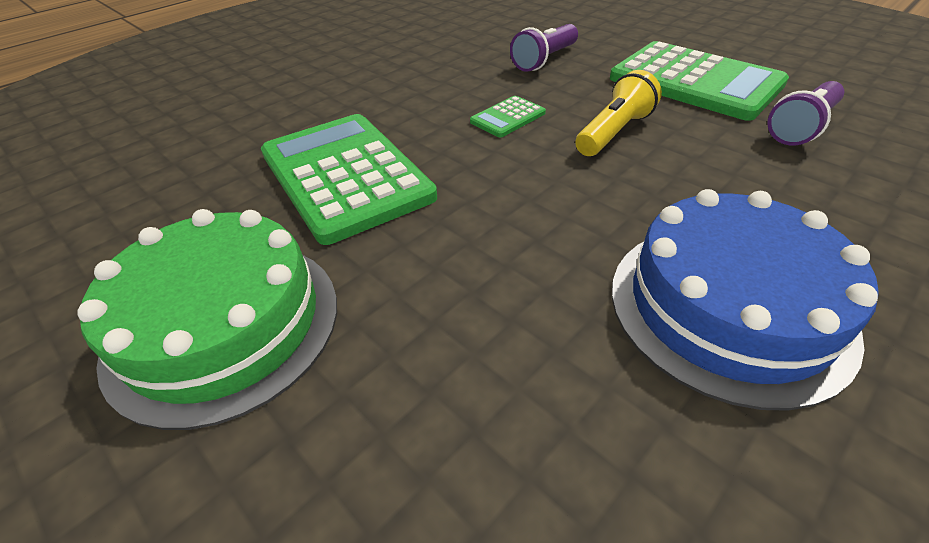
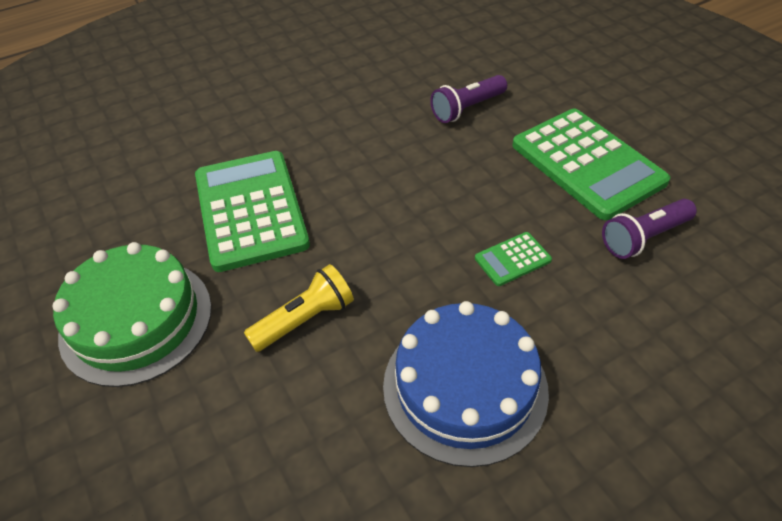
camera: 15 degrees right, 5 degrees up
green calculator [470,96,546,137] -> green calculator moved to [475,232,552,286]
yellow flashlight [575,70,662,156] -> yellow flashlight moved to [244,264,354,352]

